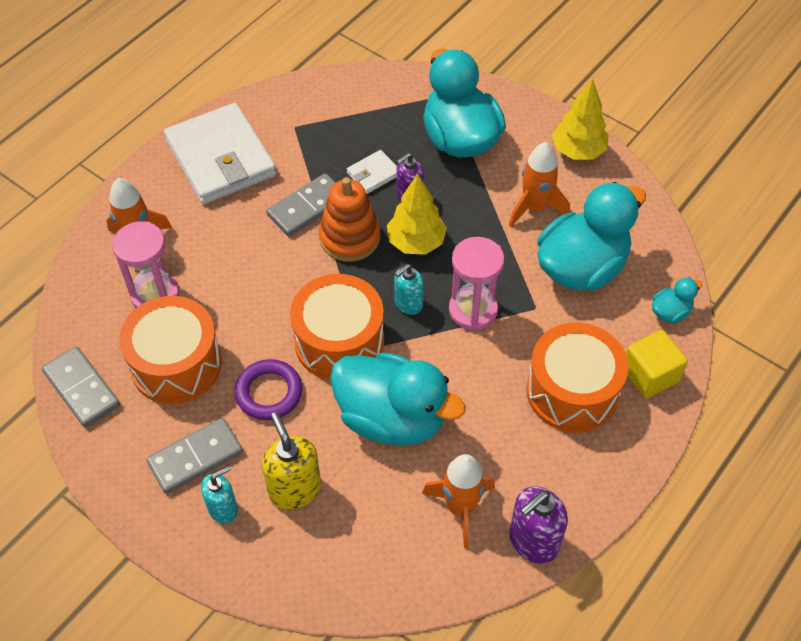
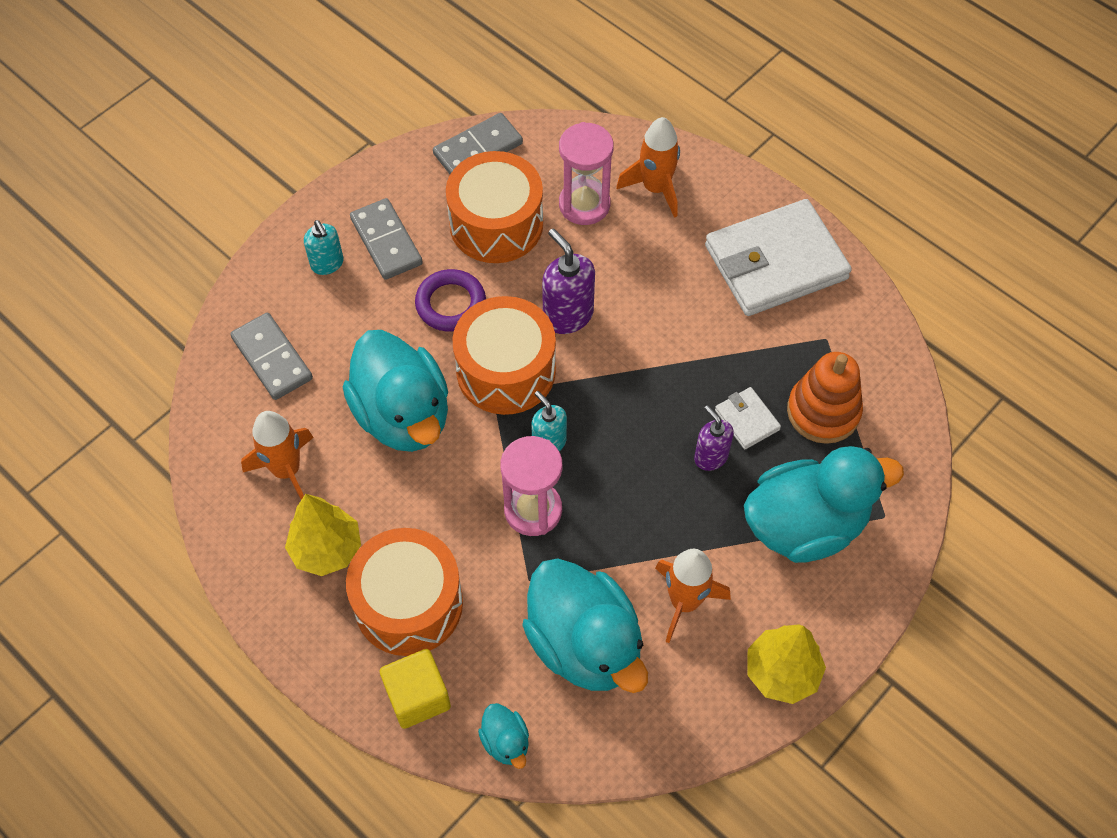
camera: 95 degrees right, 5 degrees up
yellow soap dispenser [262,412,321,509] -> none
grey domino [266,173,336,236] -> grey domino moved to [230,313,313,400]
orange stacking toy [319,177,380,262] -> orange stacking toy moved to [787,352,863,444]
turquoise duck [330,352,466,446] -> turquoise duck turned 60 degrees counterclockwise [343,330,448,452]
yellow tree [387,174,447,255] -> yellow tree moved to [285,494,361,576]
purple soap dispenser [509,486,568,564] -> purple soap dispenser moved to [542,229,595,334]

